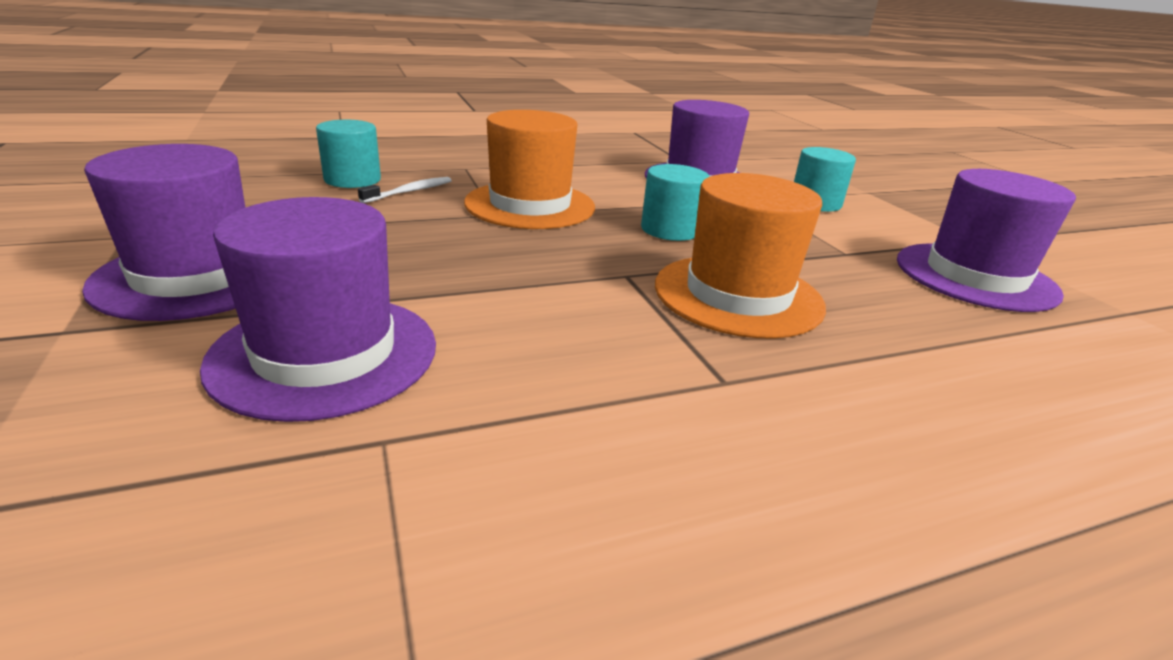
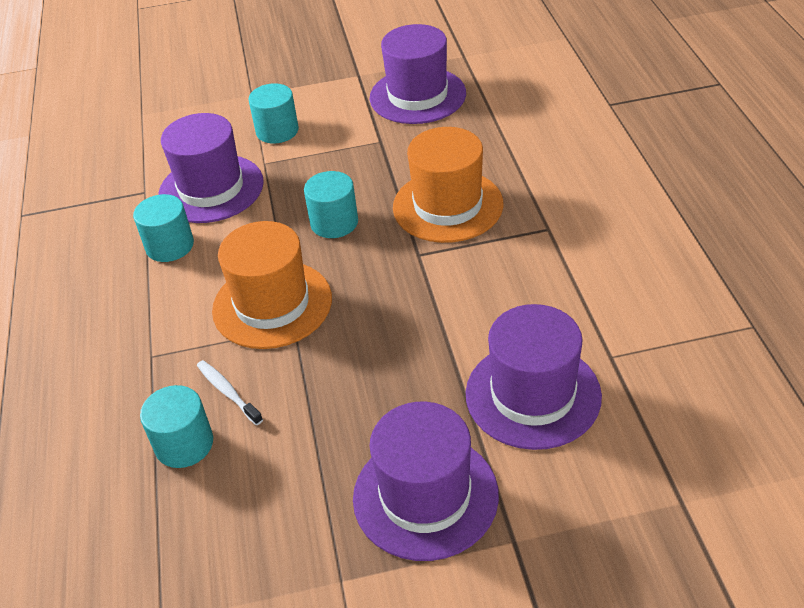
camera: 75 degrees left, 15 degrees up
none -> turquoise cylinder [133,194,194,262]

